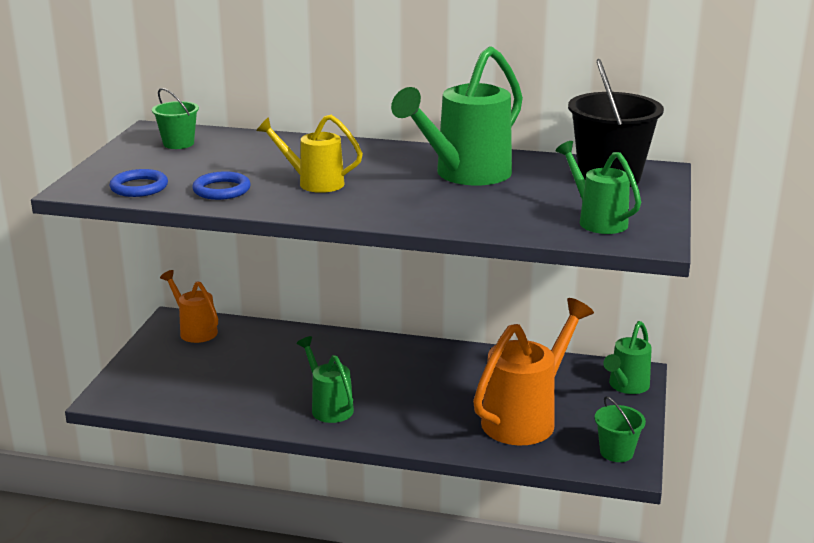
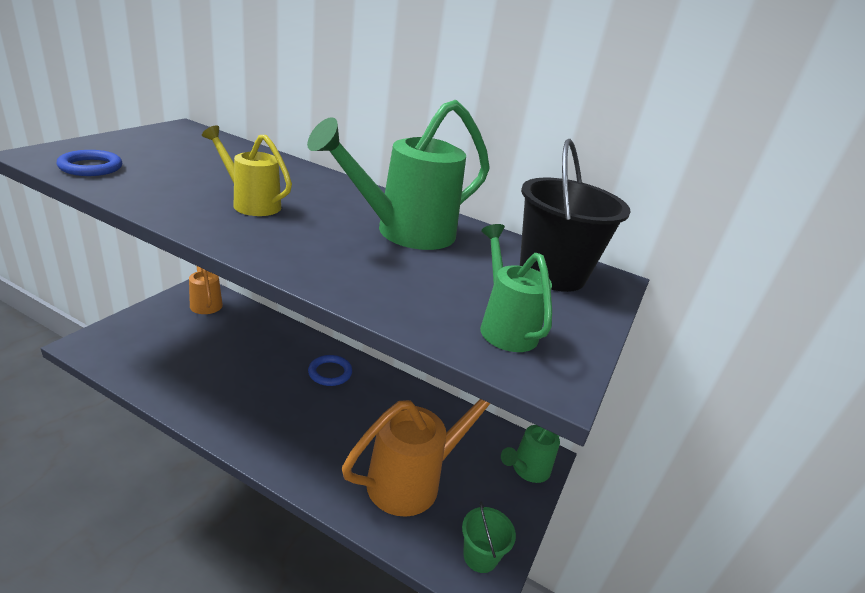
camera: 10 degrees right, 5 degrees up
green bucket [152,88,199,149] -> none
blue ring [192,171,251,200] -> blue ring moved to [308,355,352,386]
green watering can [296,336,354,423] -> none

